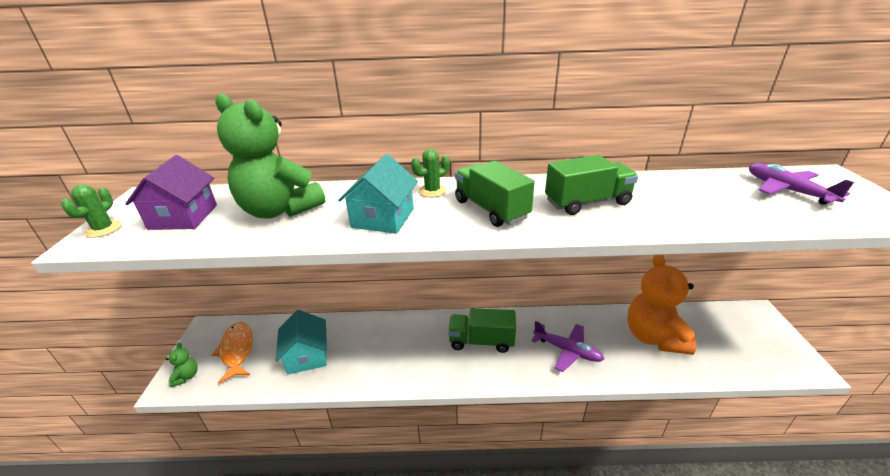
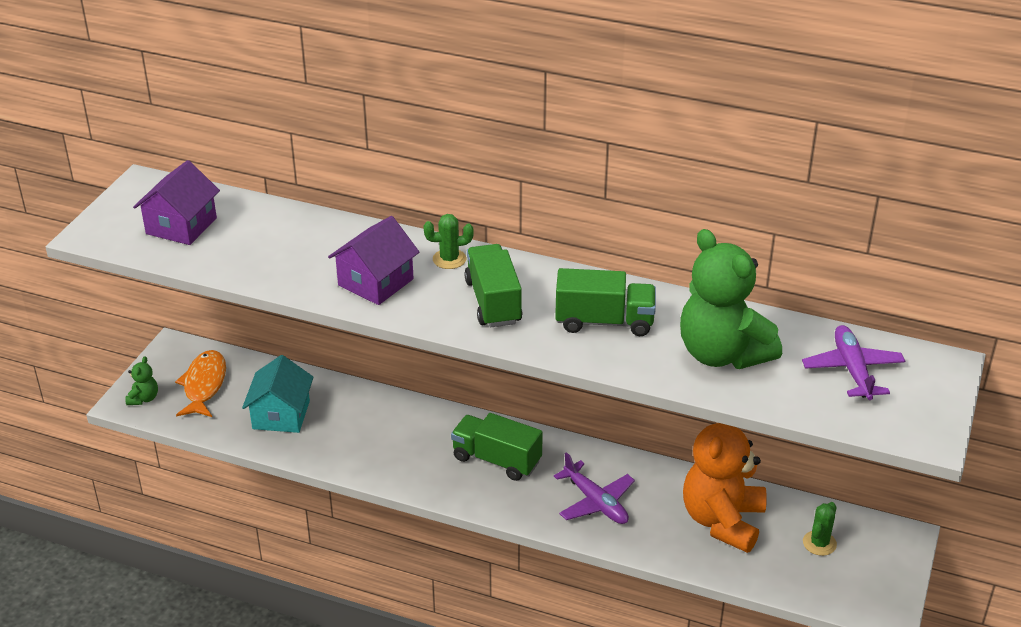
camera: 20 degrees right, 5 degrees up
green cactus [61,184,122,238] -> green cactus moved to [803,502,837,556]
green teddy bear [215,94,325,219] -> green teddy bear moved to [680,229,782,369]
turquoise house [338,154,418,234] -> purple house [328,216,419,305]

